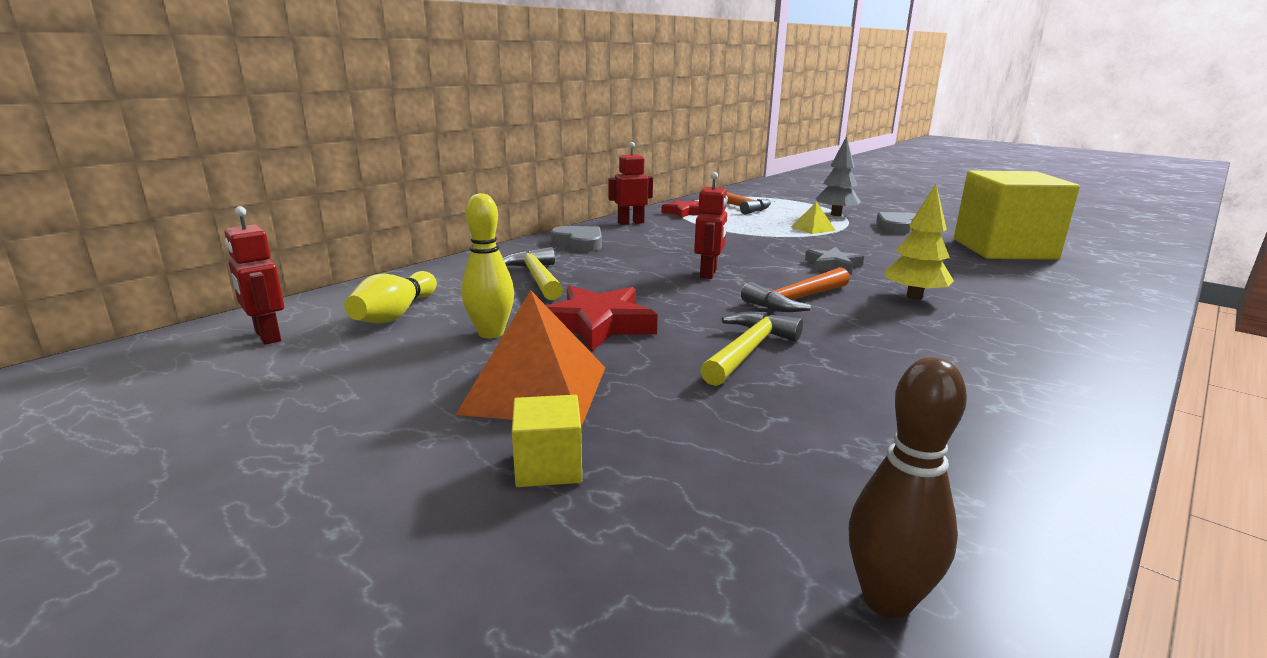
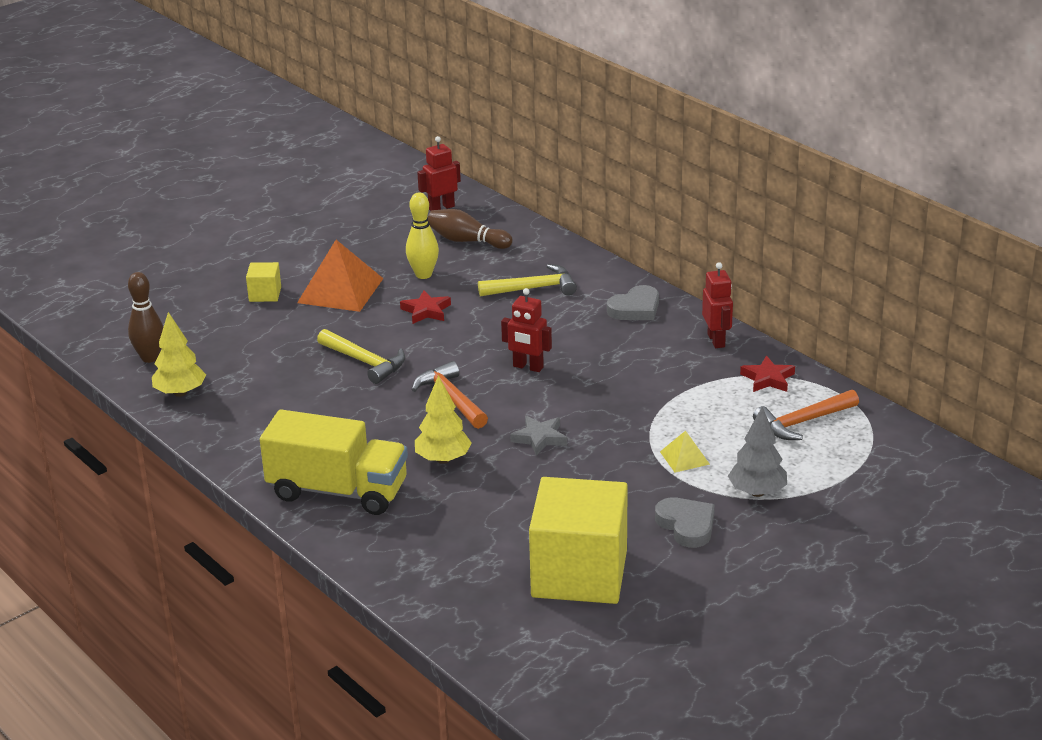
camera: 100 degrees right, 10 degrees up
yellow bowling pin [344,271,437,323] -> brown bowling pin [428,209,513,249]
red star [546,285,658,351] -> red star [400,291,451,324], size x0.61
none -> yellow tree [152,312,206,397]
none -> yellow truck [260,409,408,515]

